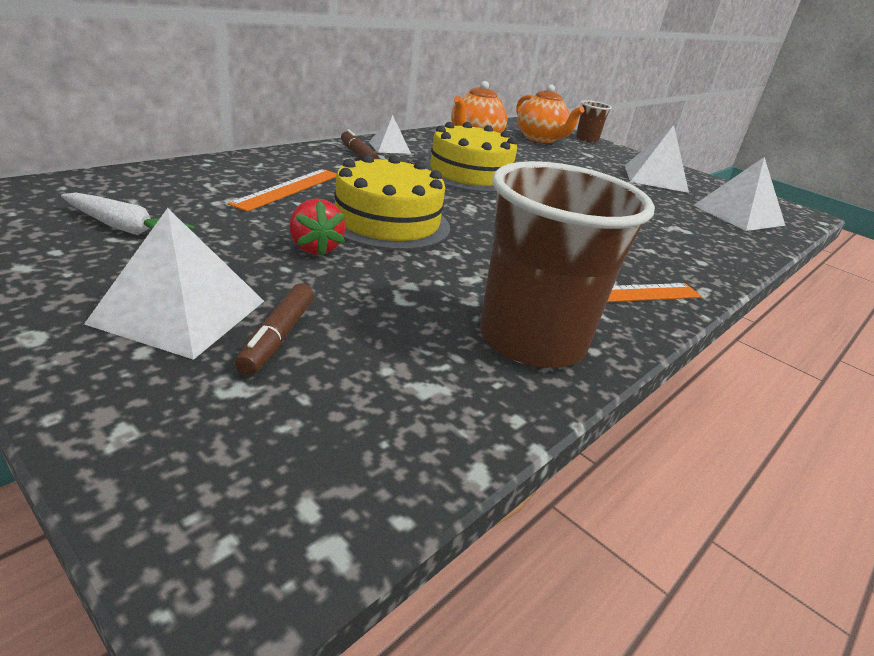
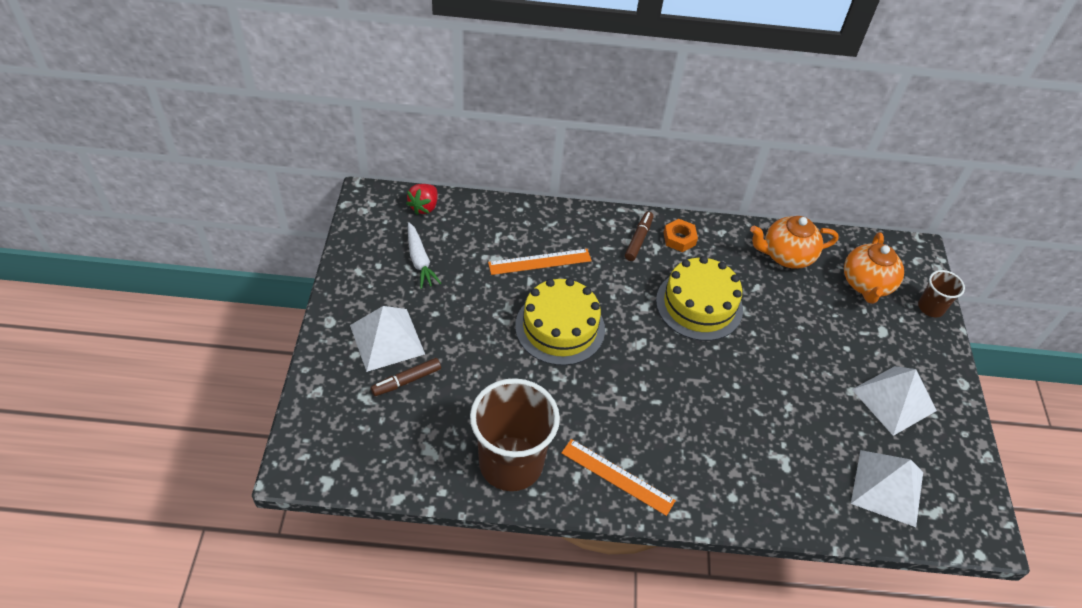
camera: 50 degrees right, 20 degrees up
red strawberry [289,198,345,257] -> red strawberry moved to [406,184,438,215]
white pyramid [369,115,411,154] -> orange nut [663,219,698,252]

